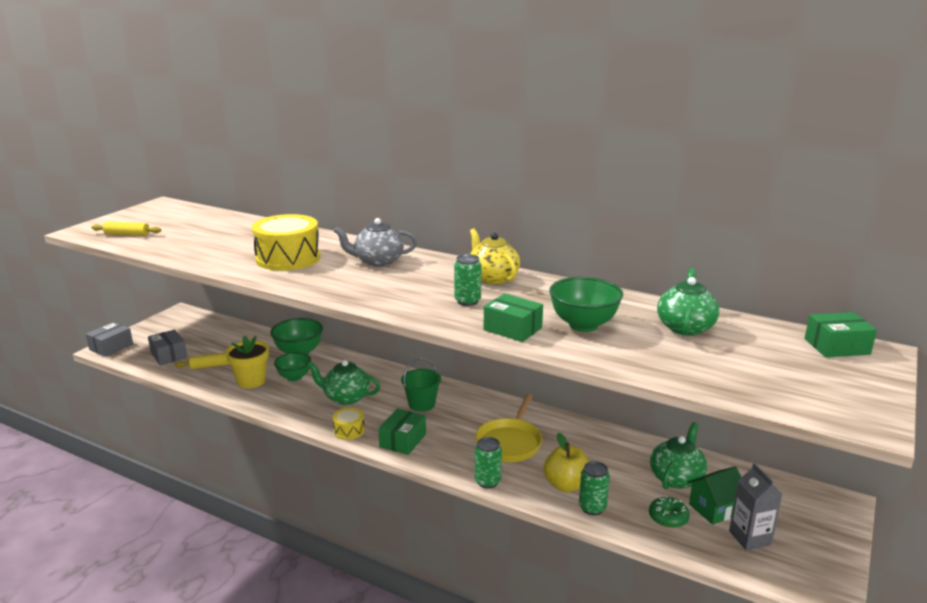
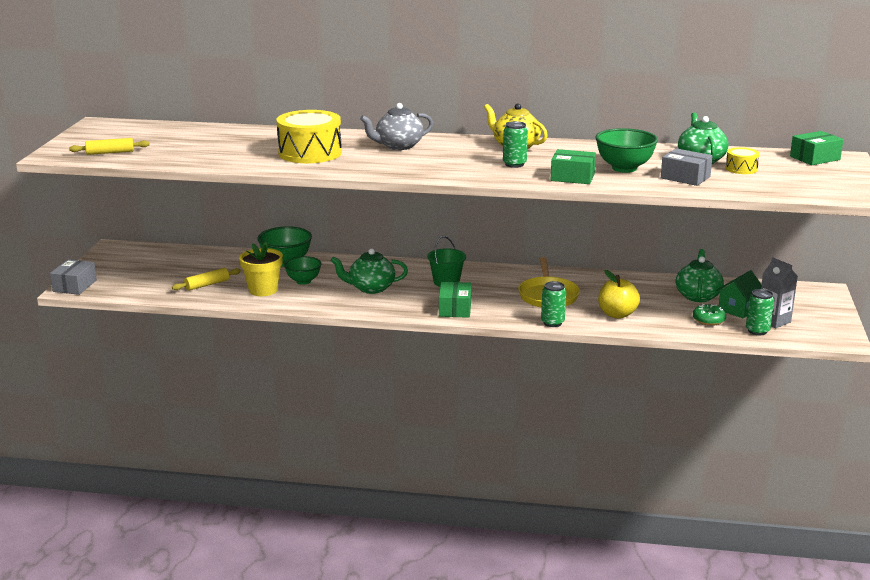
camera: 20 degrees left, 0 degrees up
grey box [148,330,188,366] -> grey box moved to [661,148,713,186]
yellow drum [333,407,365,440] -> yellow drum moved to [726,147,760,174]
green can [579,461,610,515] -> green can moved to [746,289,774,335]

